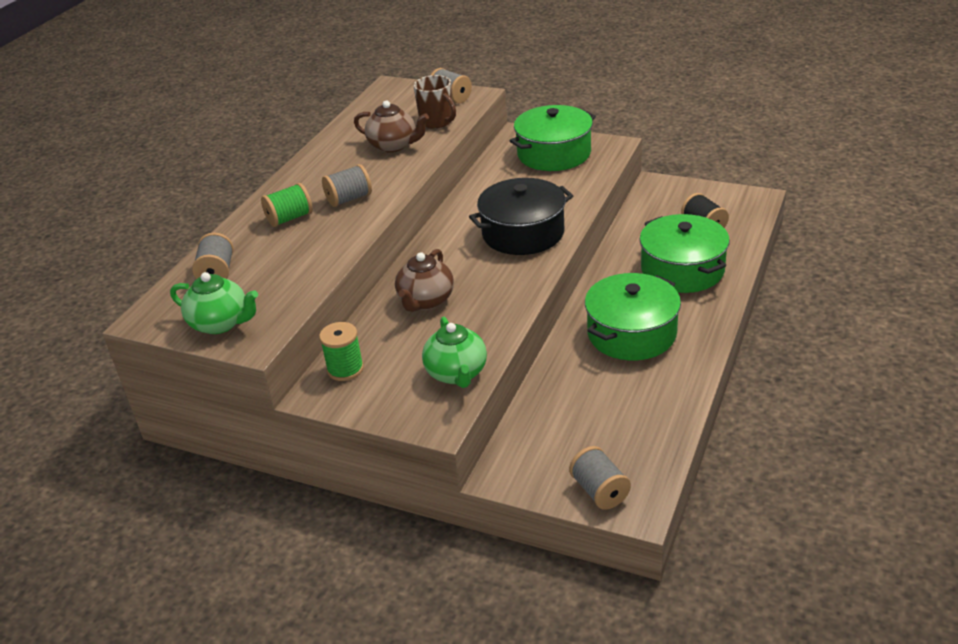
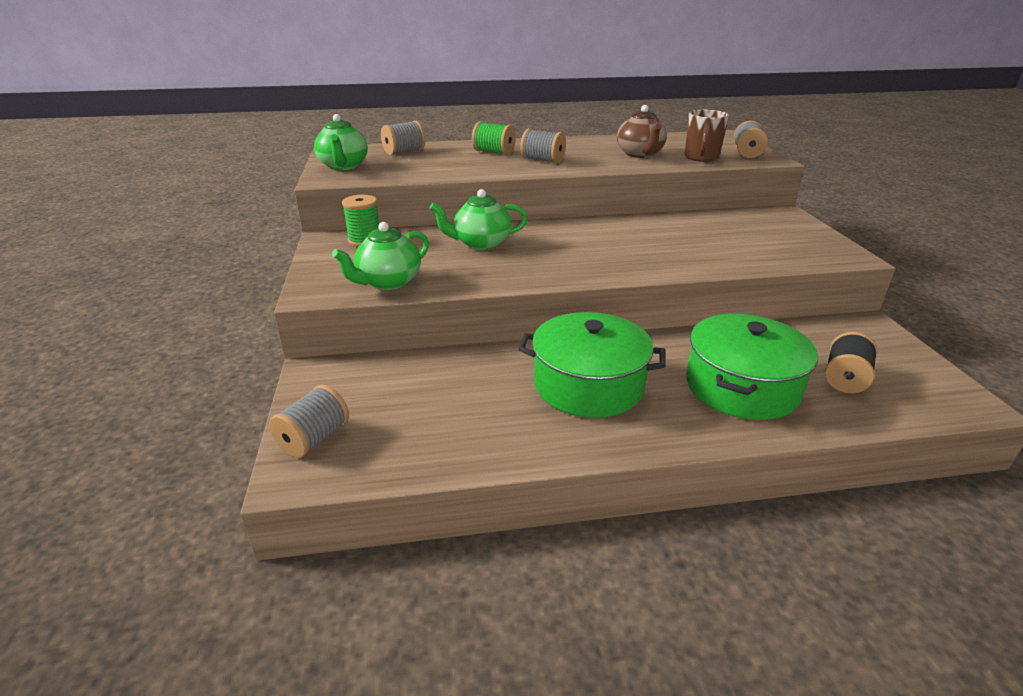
camera: 55 degrees right, 5 degrees down
brown teapot [395,249,454,312] -> green teapot [430,189,528,250]
black pot [469,178,573,255] -> none
green pot [510,105,596,171] -> none

